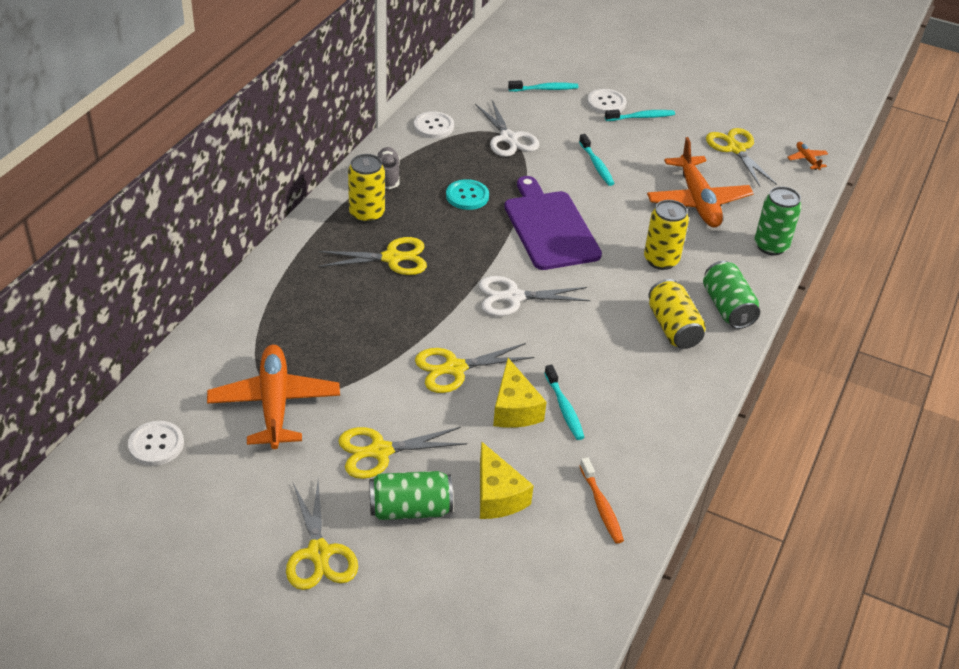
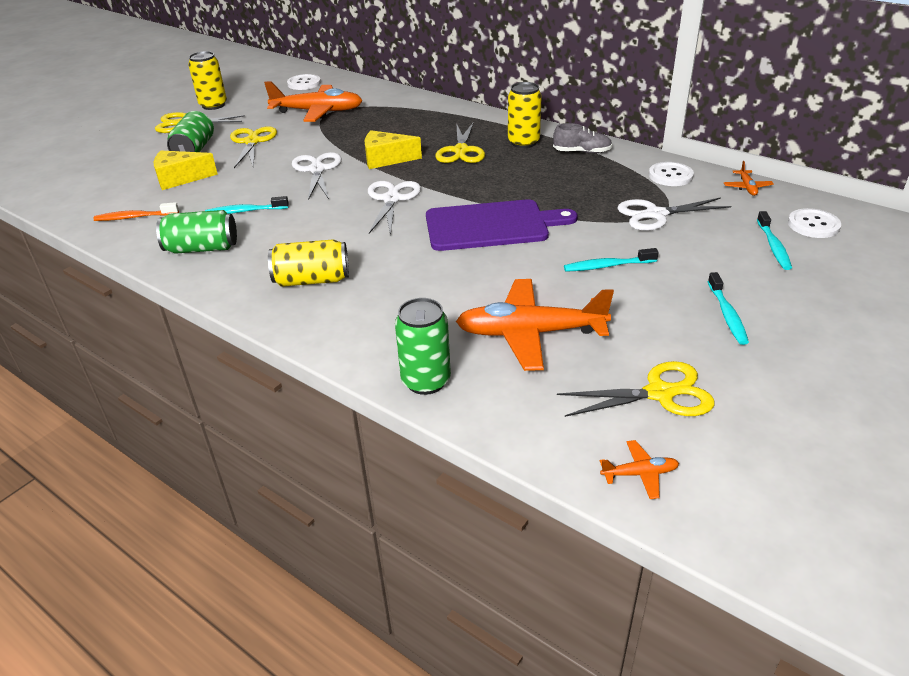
camera: 105 degrees right, 5 degrees down
yellow scissors [415,343,534,393] -> white scissors [292,152,342,200]
turquoise button [446,179,489,210] -> none
yellow cheese [493,358,546,428] -> yellow cheese moved to [364,130,422,169]
white button [587,89,627,114] -> white button moved to [788,208,841,238]
yellow can [644,200,689,270] -> yellow can moved to [188,51,227,110]
green can [703,261,760,329] -> green can moved to [156,210,237,254]
none -> orange plane [724,161,774,196]

